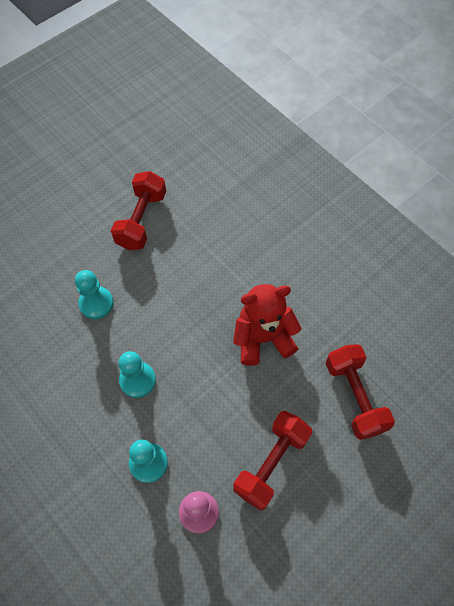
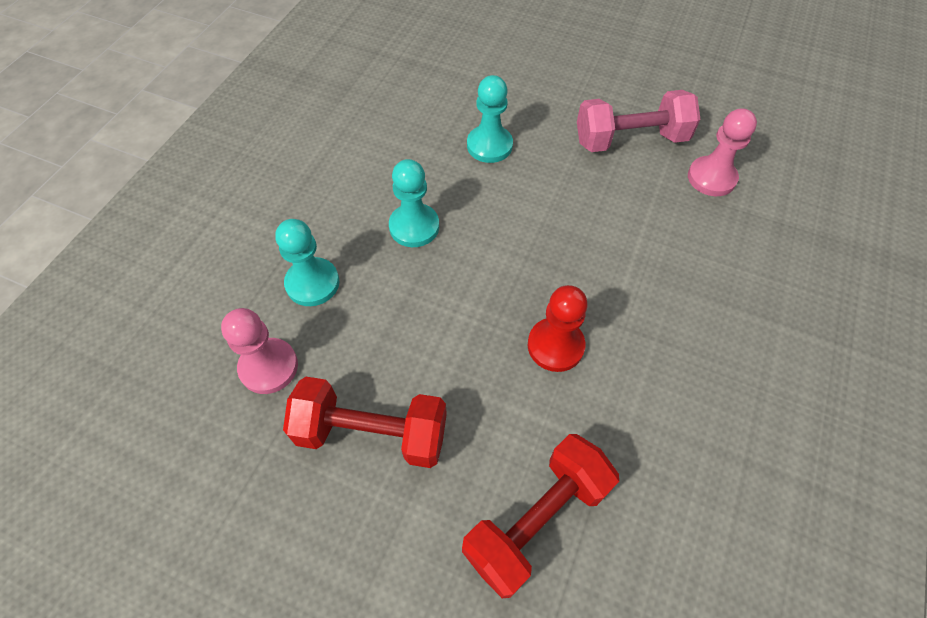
camera: 65 degrees right, 5 degrees down
red dumbbell [111,171,166,250] -> pink dumbbell [577,90,701,152]
red teddy bear [233,284,302,366] -> red pawn [528,285,588,372]
none -> pink pawn [688,108,757,196]

